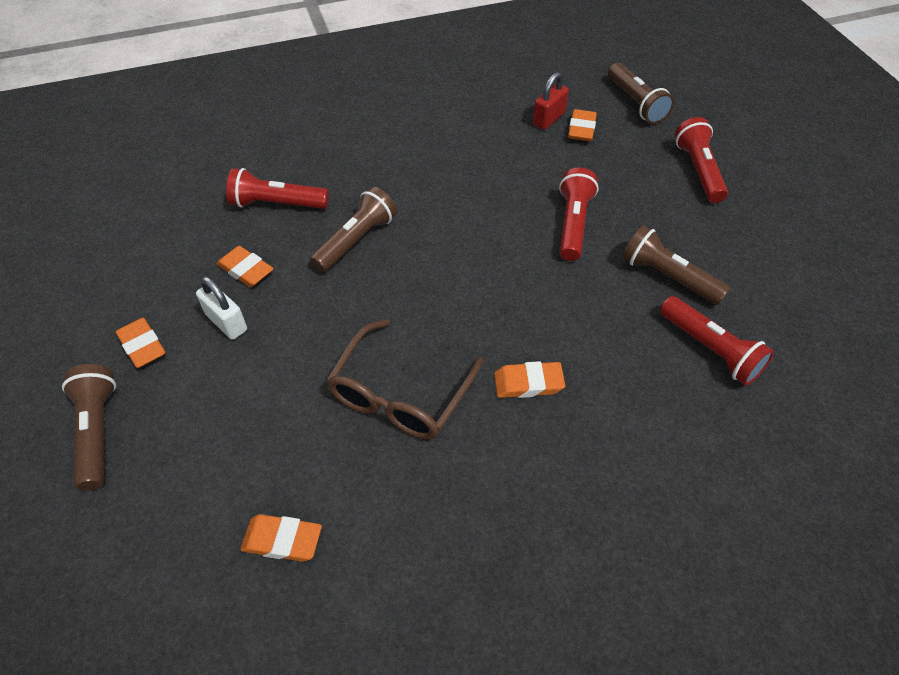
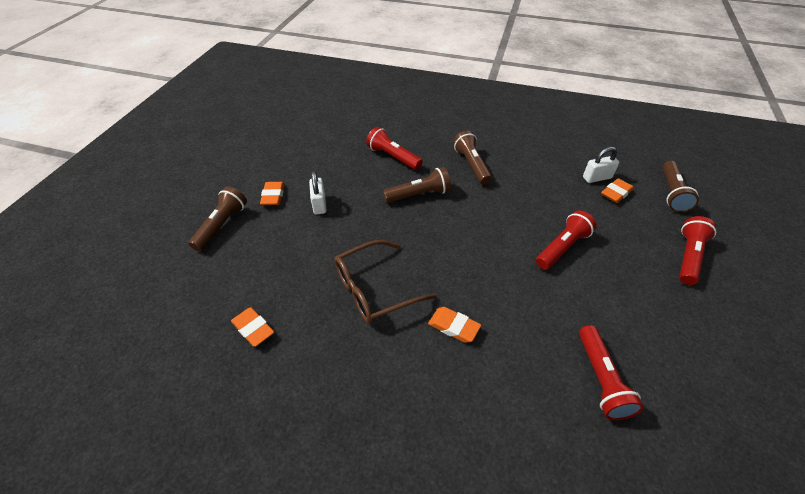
camera: 35 degrees right, 5 degrees down
orange eraser [217,246,274,287] -> none
red padlock [533,72,569,130] -> white padlock [583,147,619,183]
brown flashlight [622,225,730,305] -> brown flashlight moved to [453,131,492,185]

